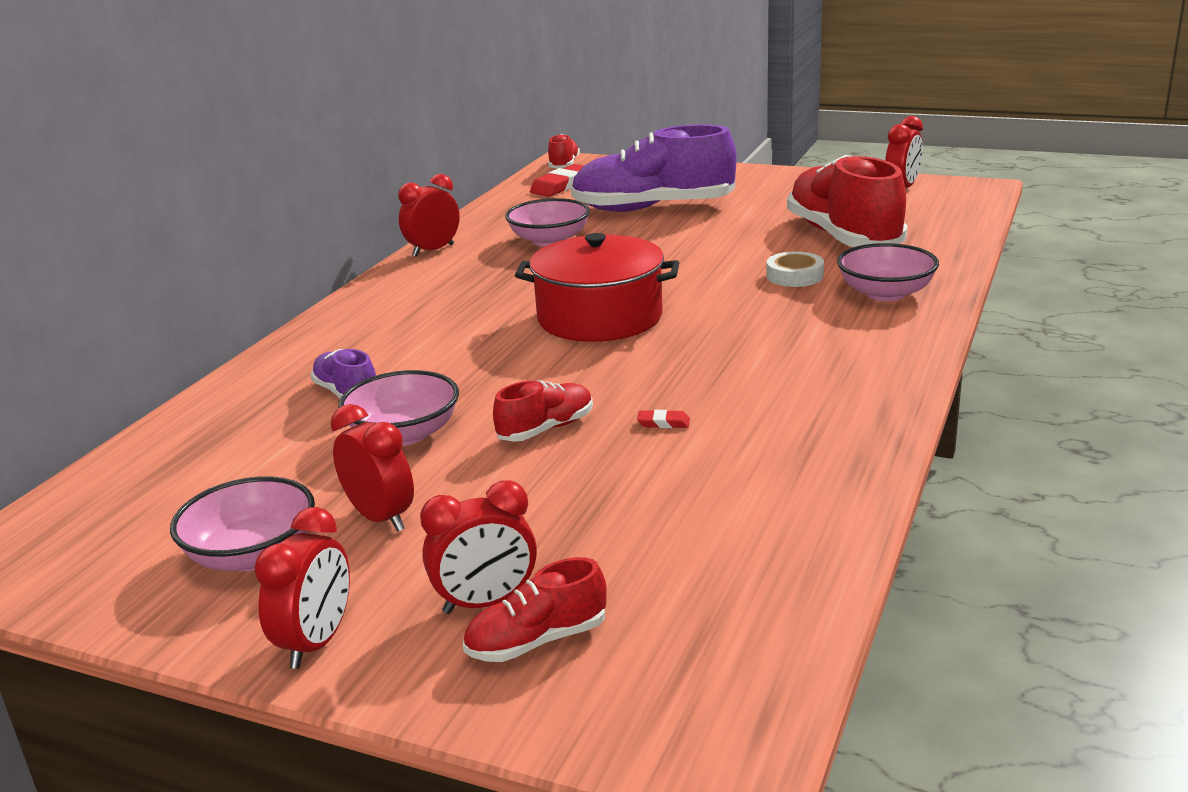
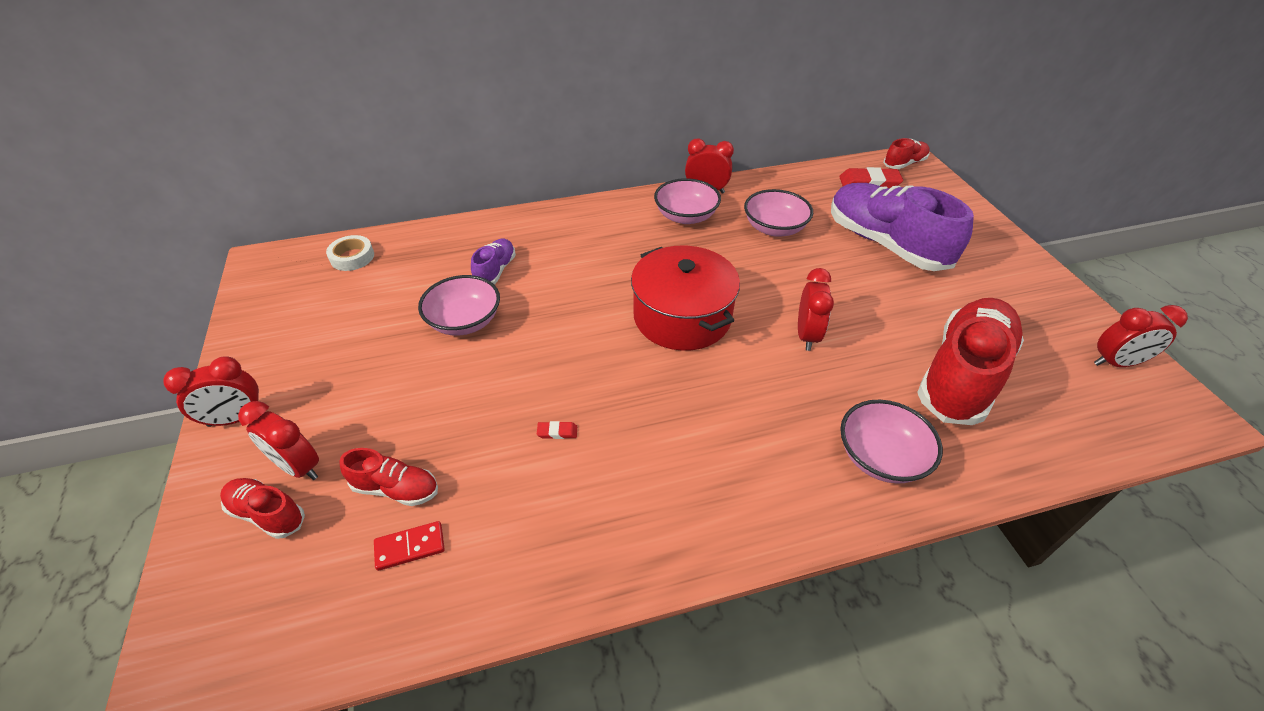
camera: 50 degrees right, 20 degrees up
pink bowl [170,476,315,571] -> pink bowl moved to [654,178,721,224]
red clock [331,404,414,532] -> red clock moved to [798,268,834,351]
red shoe [493,381,593,442] -> red shoe moved to [340,448,438,506]
red eraser [637,410,690,428] -> red eraser turned 60 degrees counterclockwise [537,421,577,439]
white tape [766,251,824,287] -> white tape moved to [326,235,374,271]
none -> red domino [374,521,445,571]

